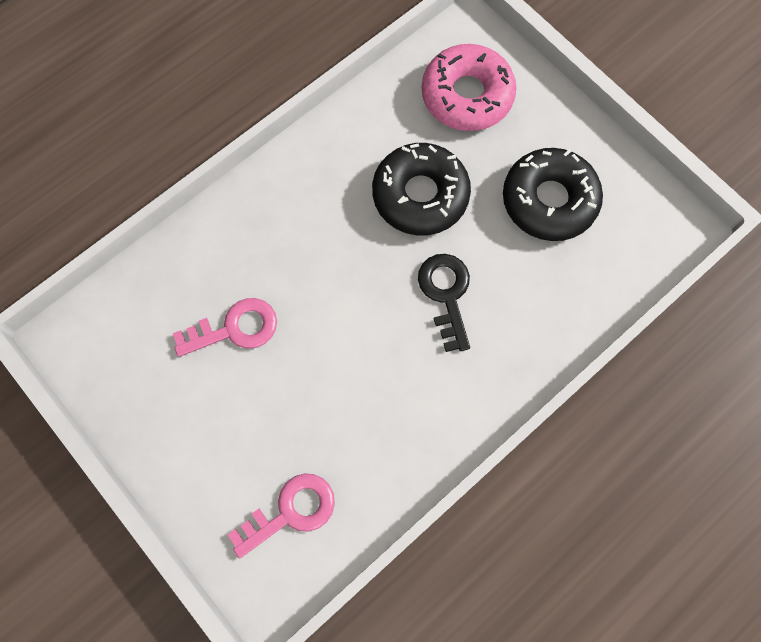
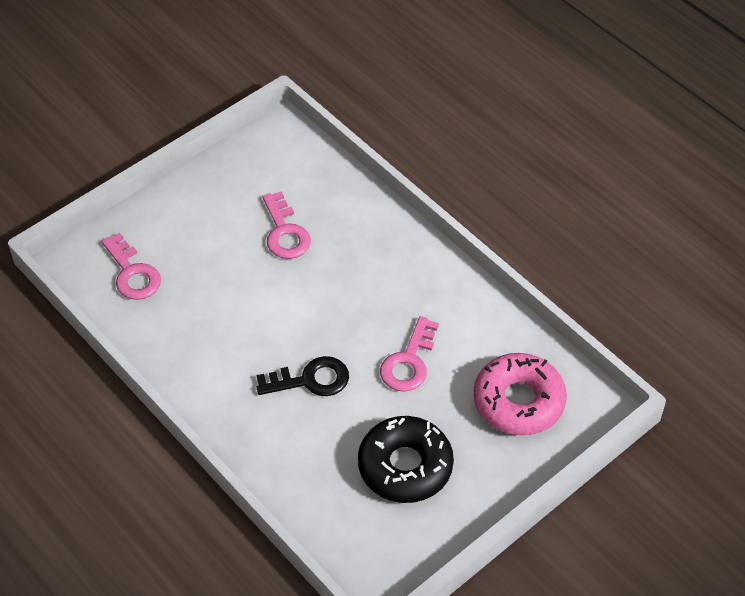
camera: 90 degrees right, 20 degrees down
black donut [372,143,471,236] -> pink key [380,316,439,392]

